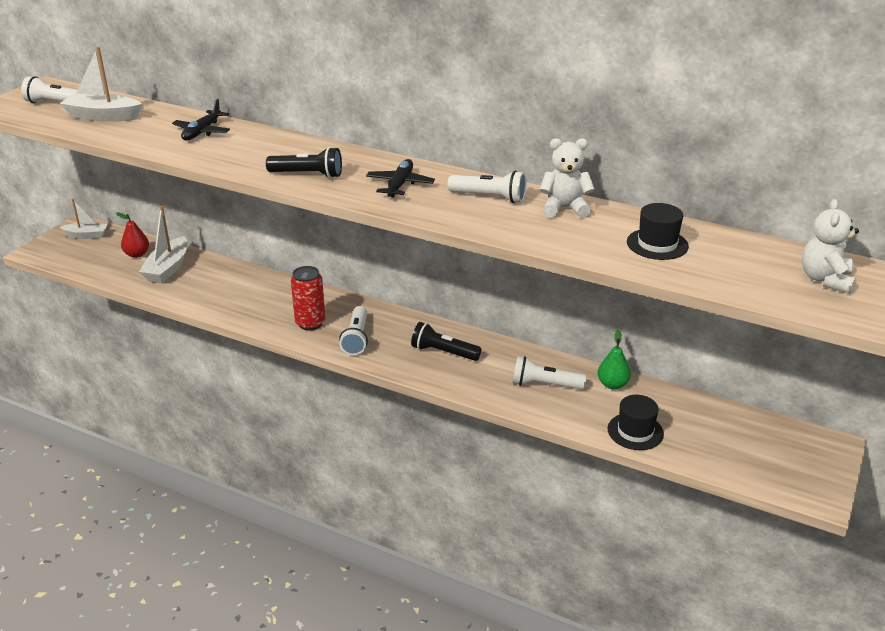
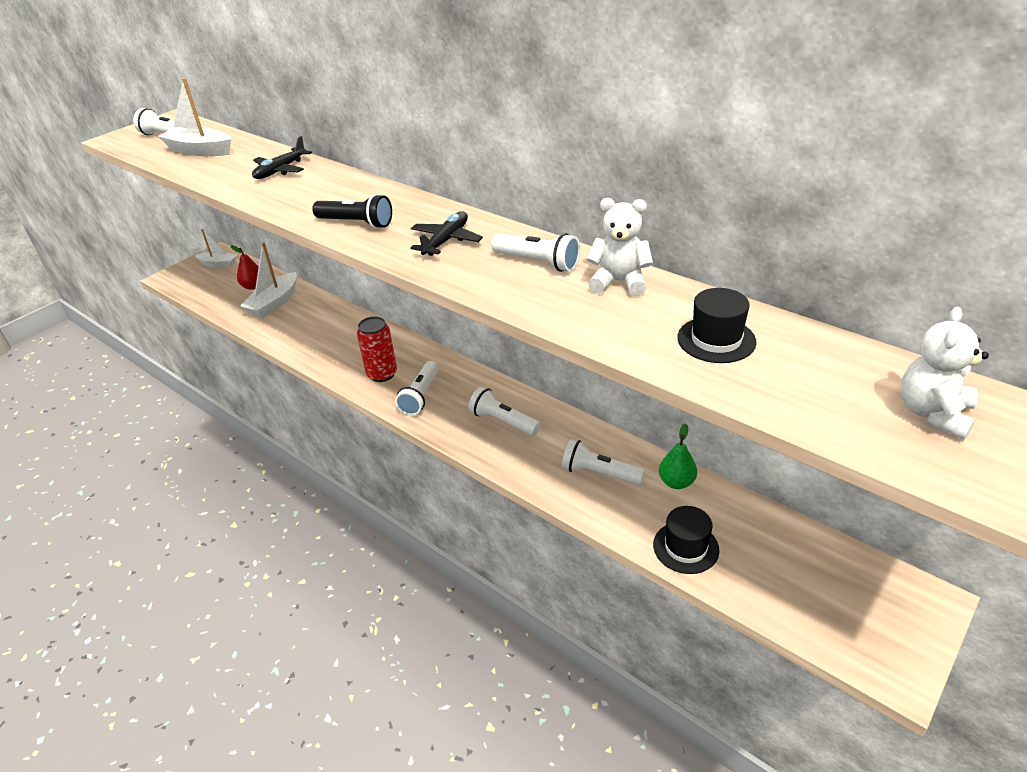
camera: 15 degrees right, 5 degrees up
black flashlight [411,322,481,361] -> white flashlight [469,387,541,436]

